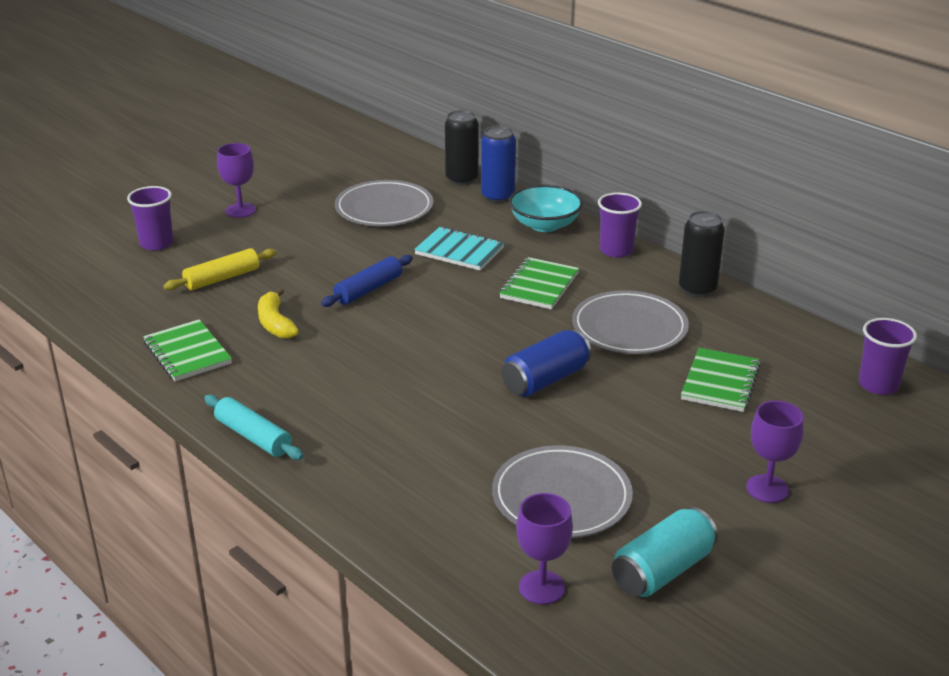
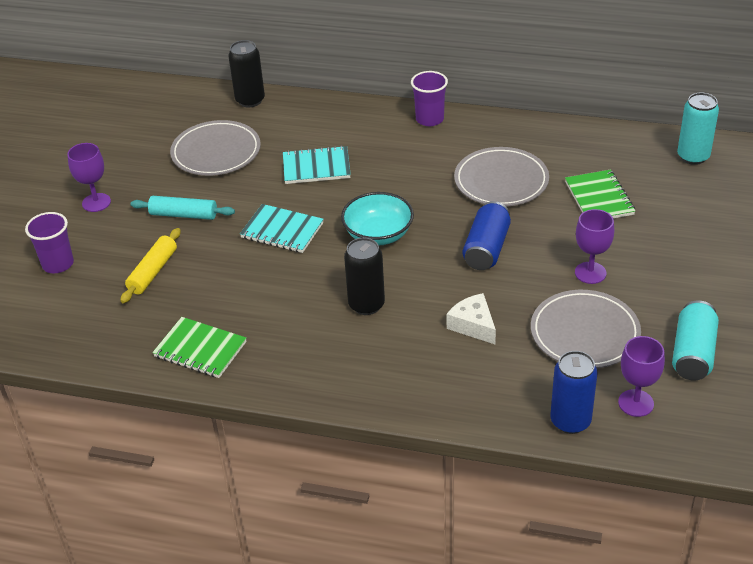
camera: 30 degrees left, 10 degrees up
turquoise rolling pin [204,395,304,460] -> turquoise rolling pin moved to [131,196,235,220]
yellow banana [258,288,299,339] -> none
blue rolling pin [321,255,413,307] -> turquoise notebook [240,204,324,253]
blue can [481,126,516,203] -> blue can moved to [551,351,597,434]
green notebook [499,257,579,309] -> none
turquoise bowl [509,185,583,232] -> turquoise bowl moved to [341,192,414,245]
black can [679,211,725,297] -> black can moved to [344,238,385,315]
purple goblet [746,401,804,503] -> purple goblet moved to [575,209,614,284]
purple cup [859,318,917,395] -> turquoise can [677,93,719,165]
none -> white cheese [447,293,496,344]

